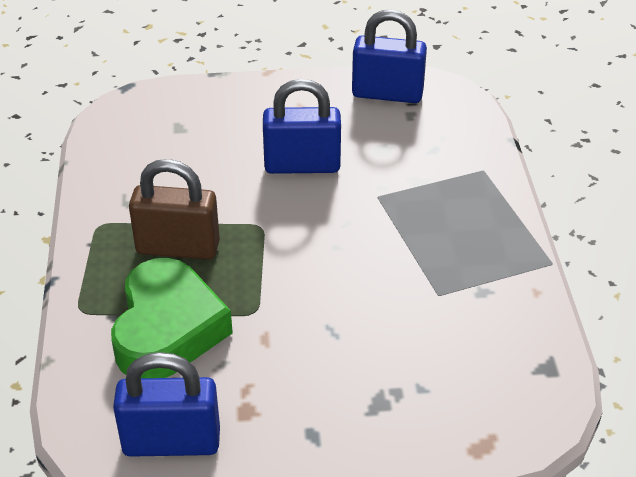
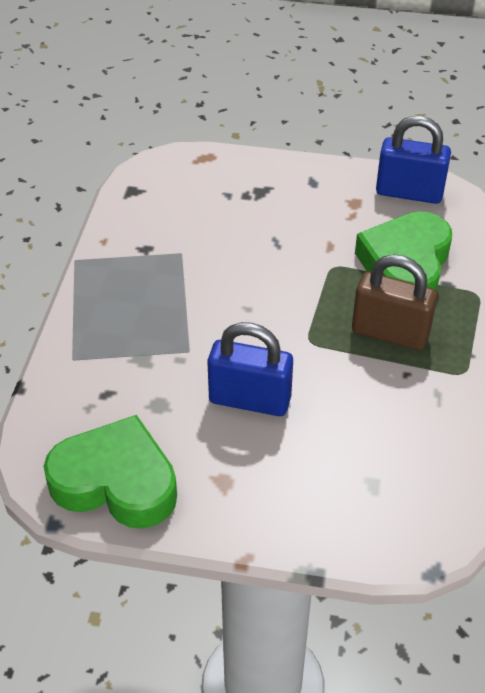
camera: 165 degrees left, 5 degrees up
blue padlock [352,9,427,103] -> green heart [44,415,177,528]

